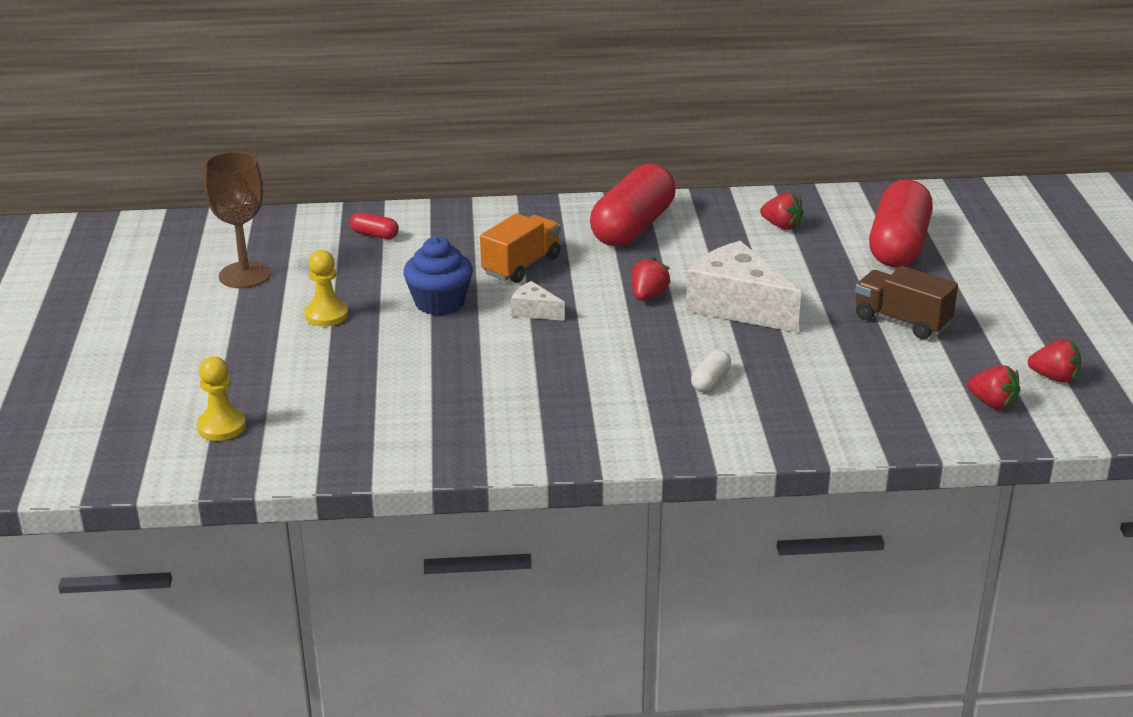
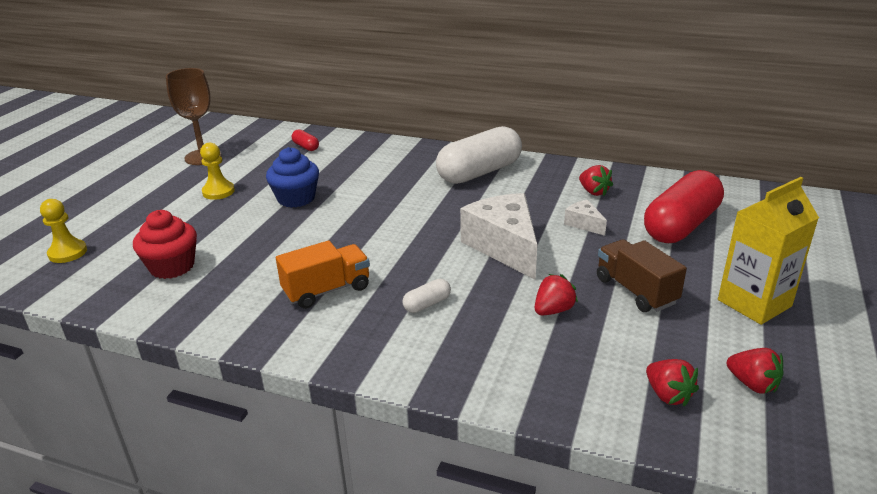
camera: 25 degrees right, 0 degrees up
orange truck [480,213,561,283] -> orange truck moved to [276,241,370,309]
white cheese [511,281,565,321] -> white cheese moved to [564,200,607,236]
red capsule [590,164,676,246] -> white capsule [436,126,522,184]
red strawberry [631,257,671,301] -> red strawberry moved to [535,274,578,315]
none -> red cupcake [133,210,197,279]
none -> yellow carton [718,177,819,325]

